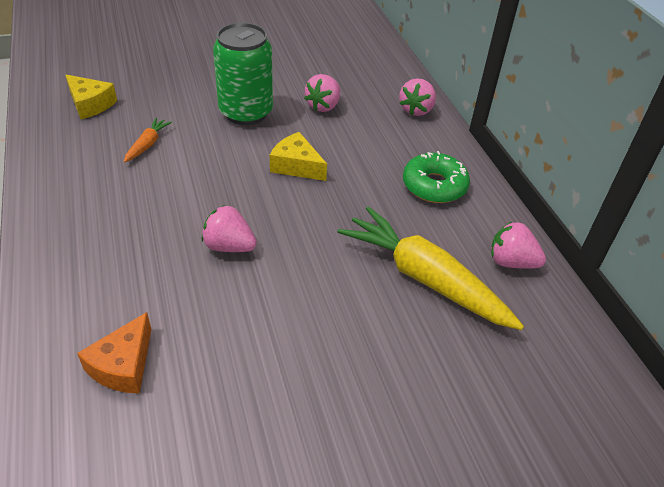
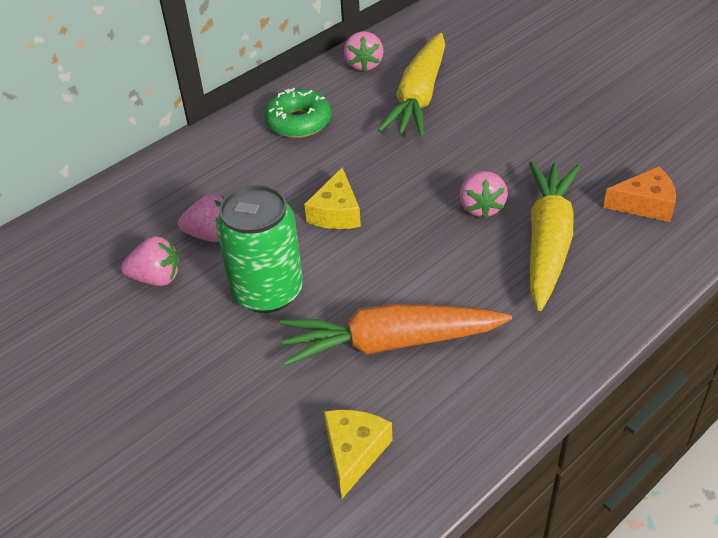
camera: 110 degrees left, 0 degrees up
orange carrot [124,118,172,163] -> orange carrot [280,304,512,366], size x2.28
pink strawberry [399,78,436,116] -> pink strawberry moved to [121,236,179,286]
none -> yellow carrot [529,161,580,311]

